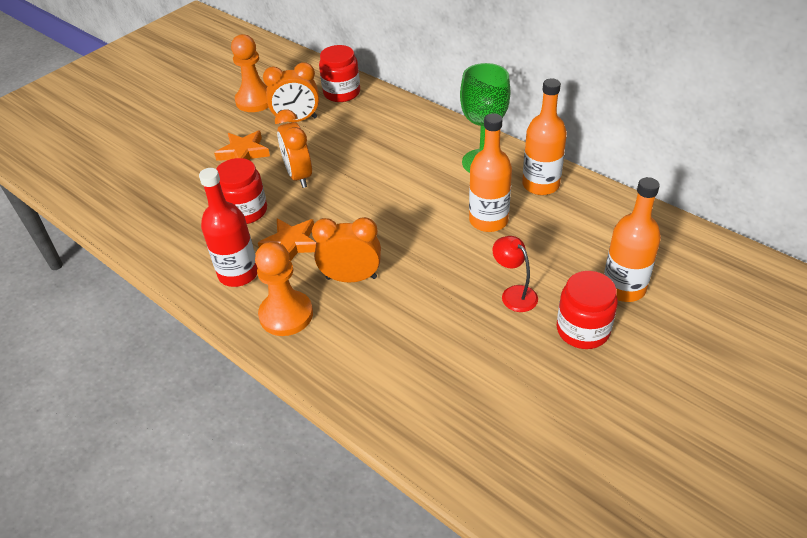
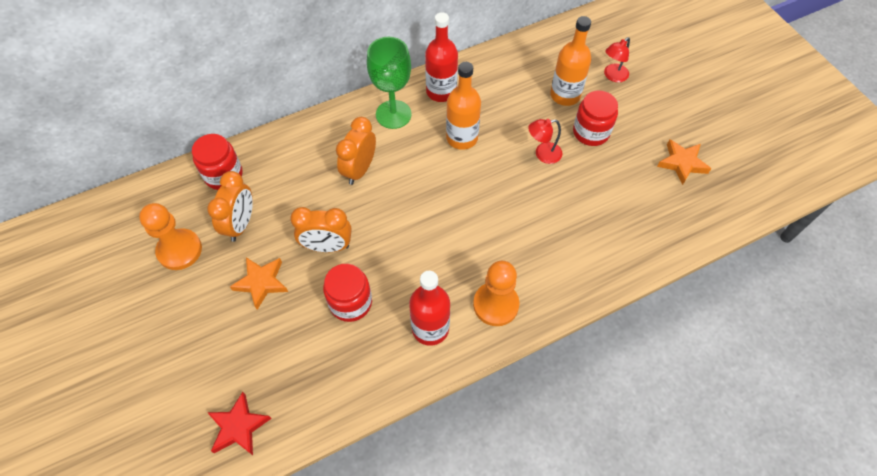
camera: 70 degrees left, 15 degrees up
orange star [258,219,316,261] -> orange star moved to [657,139,711,185]
orange clock [312,217,381,282] -> orange clock moved to [336,117,376,185]
orange bottle [522,79,567,195] -> red bottle [425,12,458,102]
none -> red star [207,392,272,455]
none -> red lamp [604,37,630,82]

